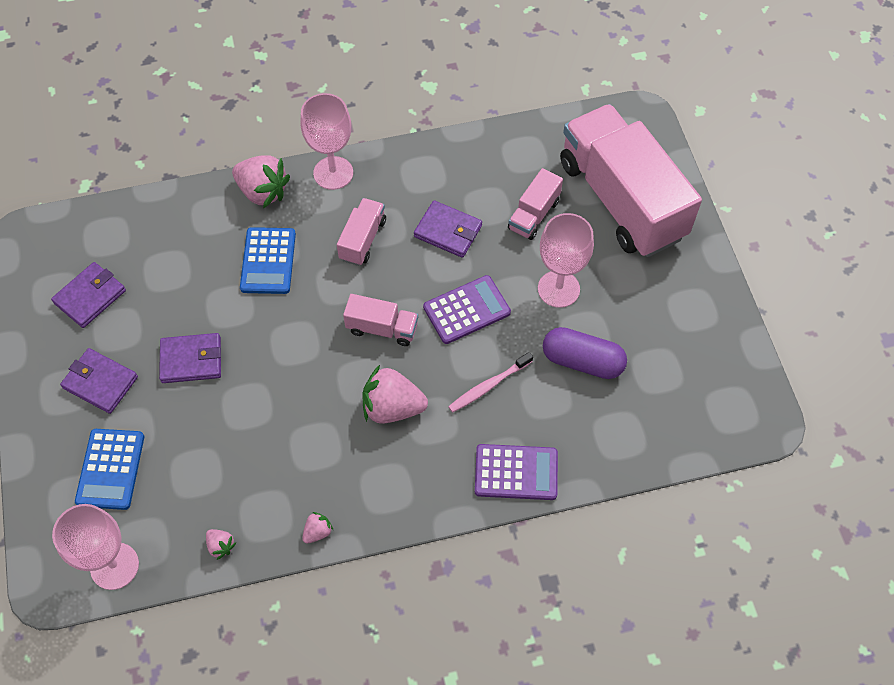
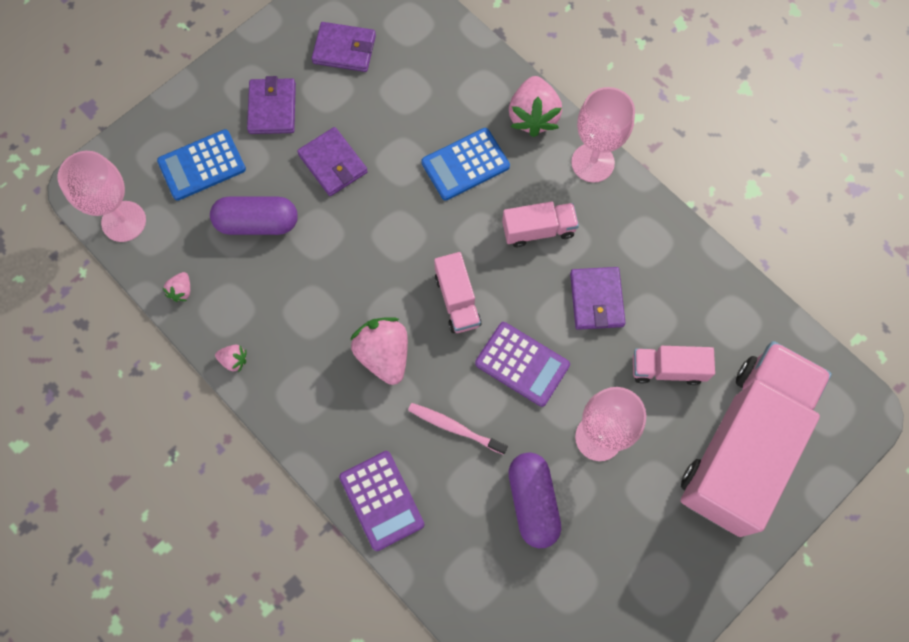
camera: 60 degrees right, 10 degrees up
none -> purple capsule [210,196,298,235]

